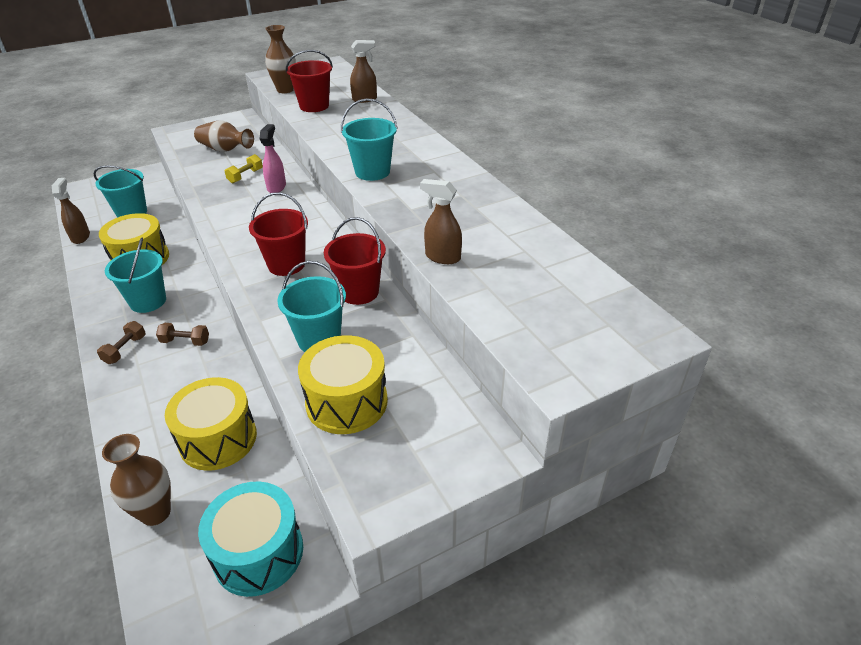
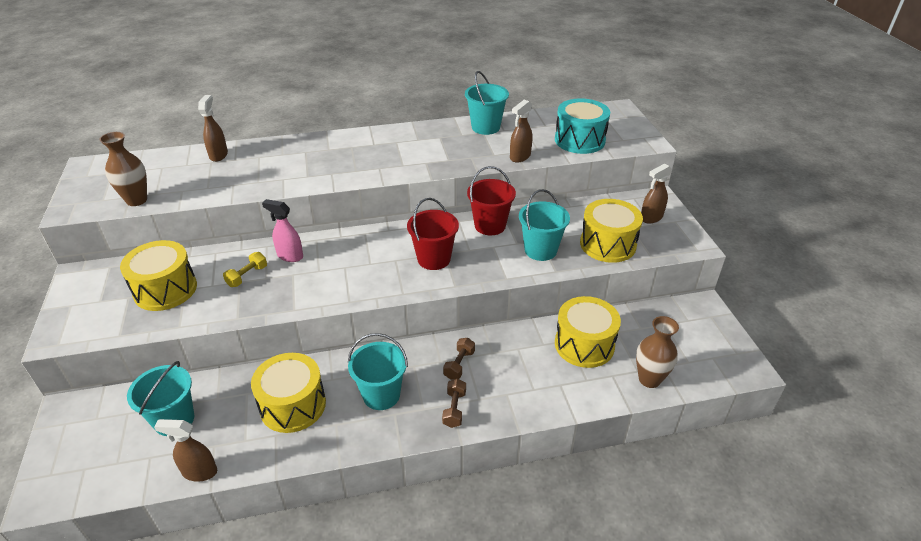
camera: 75 degrees left, 0 degrees up
brown dumbbell [97,321,146,364] -> brown dumbbell turned 60 degrees clockwise [442,379,466,428]
brown vase [194,120,254,152] -> yellow drum [120,240,197,311]
turquoise drum [198,481,303,597] -> turquoise drum moved to [555,98,610,154]
yellow dumbbell [225,154,263,183] -> yellow dumbbell turned 75 degrees clockwise [223,252,267,287]
red bucket [286,50,333,112] -> none
turquoise bucket [341,98,398,181] -> turquoise bucket moved to [465,71,509,135]
none -> brown spray bottle [641,164,672,223]

